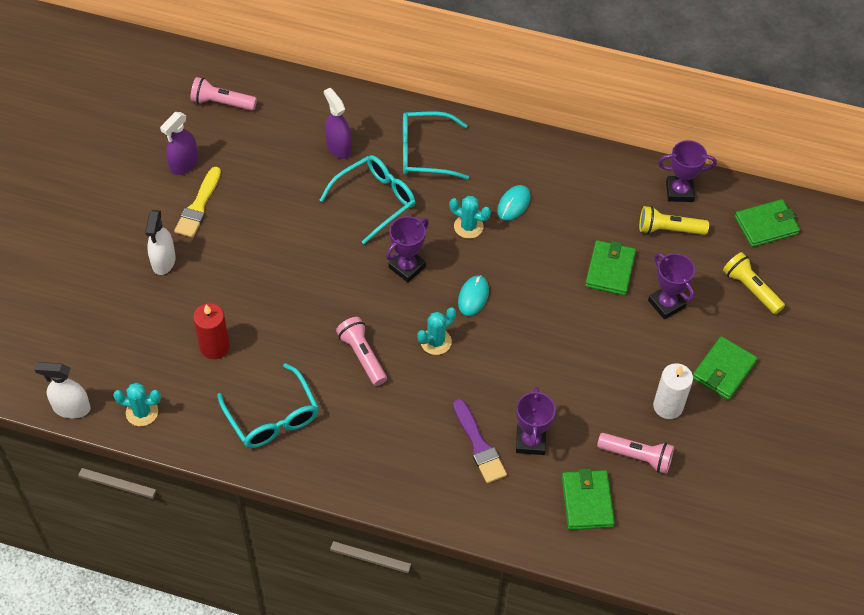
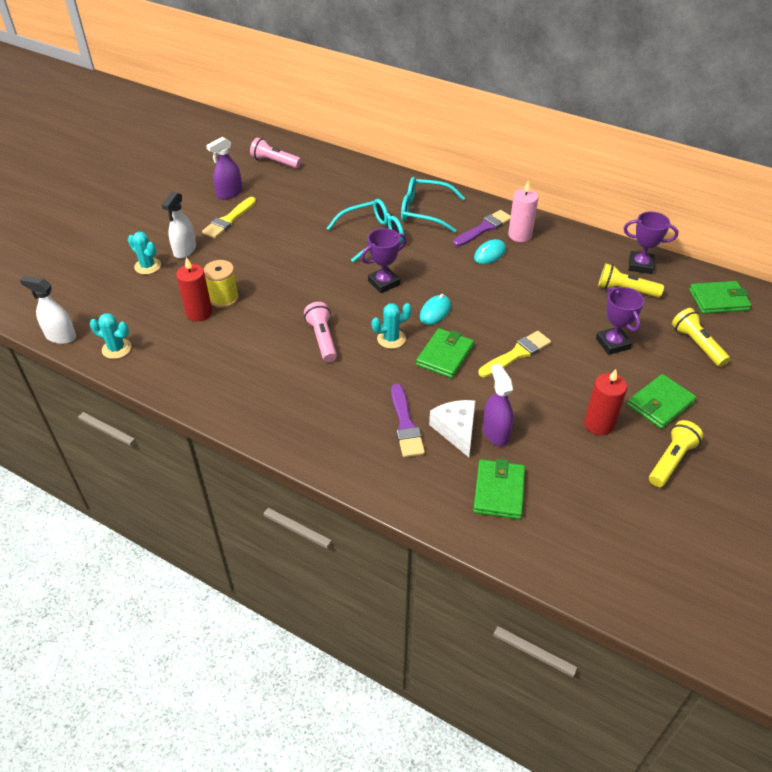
camera: 15 degrees right, 10 degrees down
turquoise glasses [217,363,319,448] -> none
purple spray bottle [324,88,352,159] -> purple spray bottle moved to [483,363,513,446]
turquoise cactus [449,196,491,239] -> turquoise cactus moved to [128,232,161,274]
purple trophy [516,386,556,455] -> white cheese [429,400,475,457]
green wallet [585,240,636,296] -> green wallet moved to [416,328,474,378]
pink flashlight [597,433,674,474] -> none
white candle [653,363,693,419] -> red candle [584,369,627,435]
none -> yellow spool [204,260,239,308]
none -> purple brush [453,210,511,247]
none -> yellow brush [478,331,551,378]
none -> pink candle [508,181,538,242]
none -> yellow flashlight [649,420,703,487]

